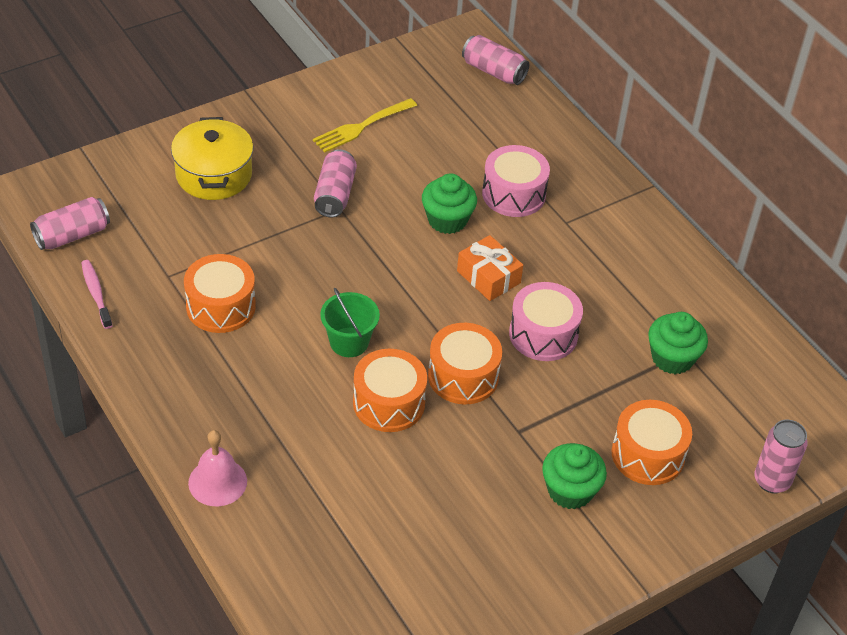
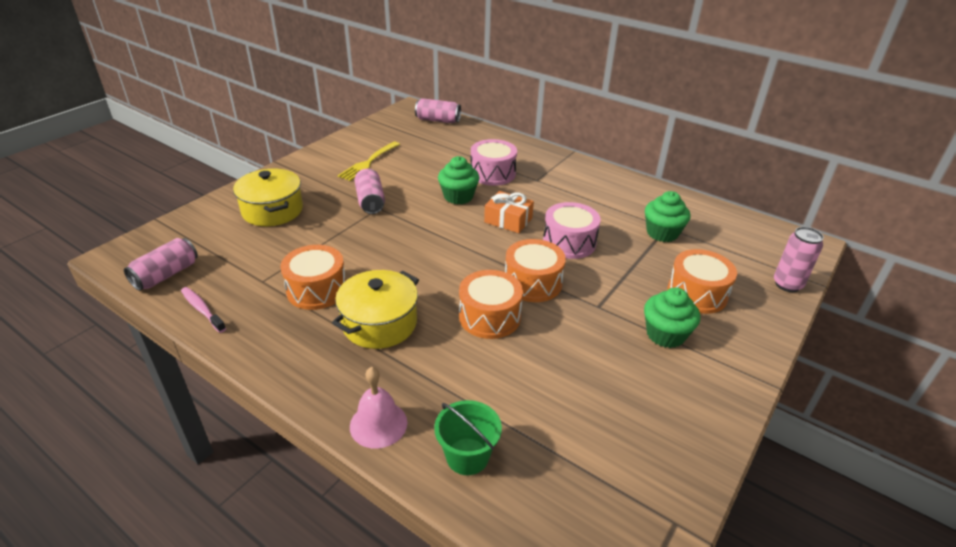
camera: 20 degrees left, 10 degrees down
green bucket [320,288,380,357] -> green bucket moved to [434,400,502,475]
none -> yellow pot [332,270,419,349]

